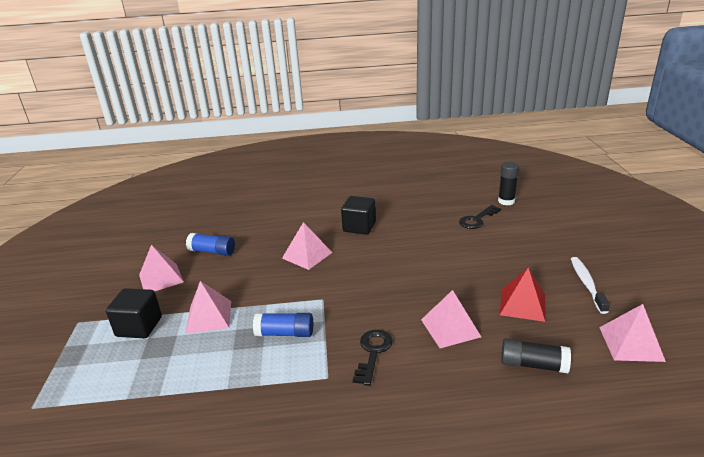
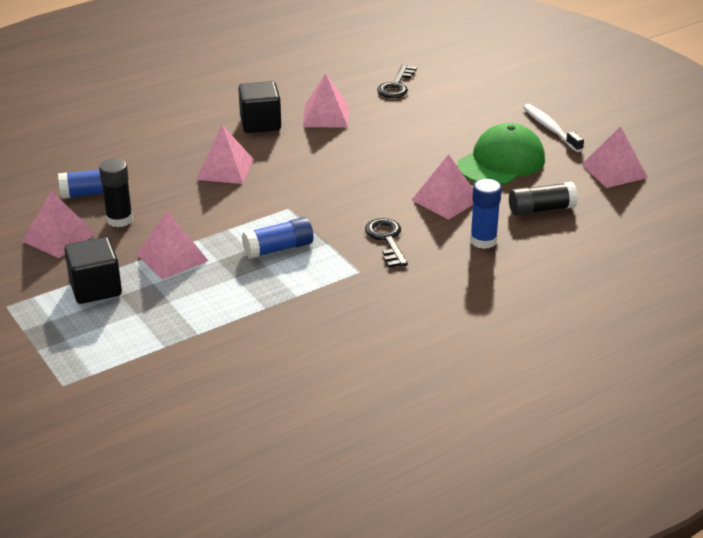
camera: 30 degrees left, 5 degrees up
black glue stick [498,162,519,205] -> black glue stick moved to [99,159,133,227]
red pyramid [500,268,545,322] -> green cap [457,123,545,185]
none -> pink pyramid [303,73,349,128]
none -> blue glue stick [470,179,502,249]

